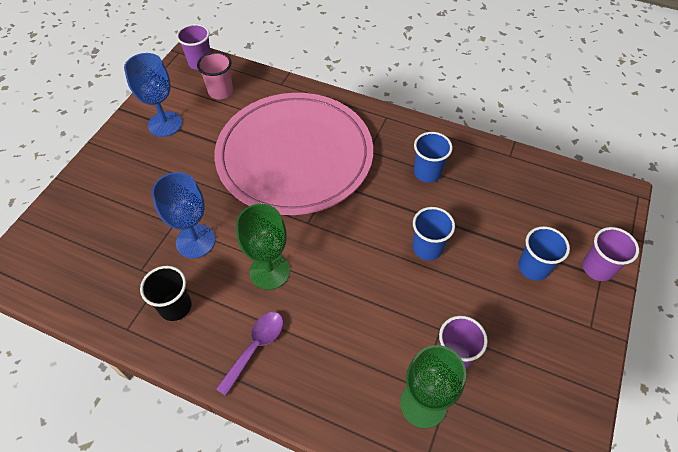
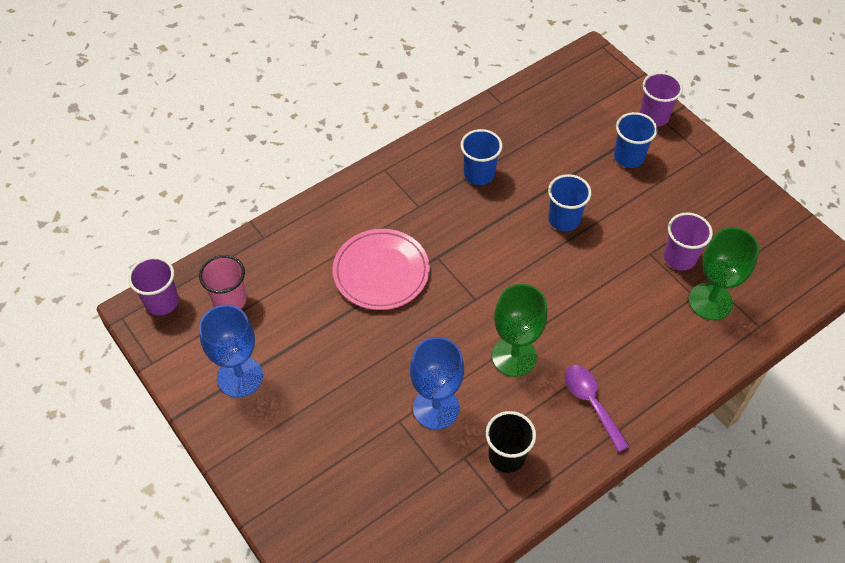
camera: 60 degrees left, 0 degrees up
pink plate [215,93,373,215] -> pink plate [333,229,430,310], size x0.51

